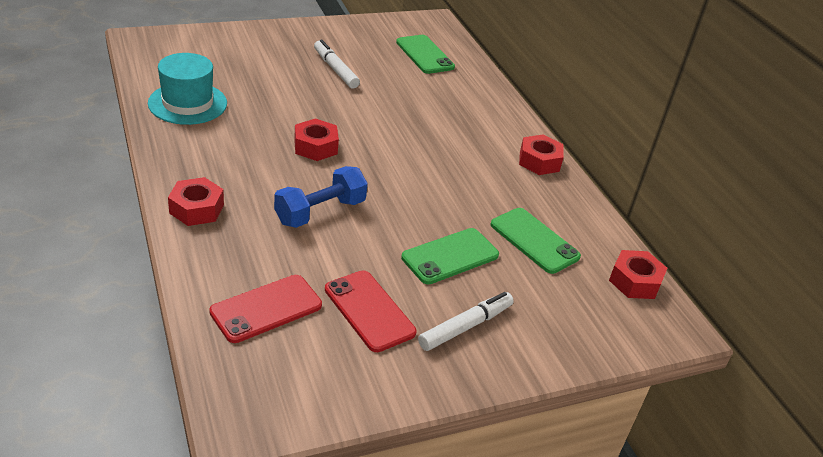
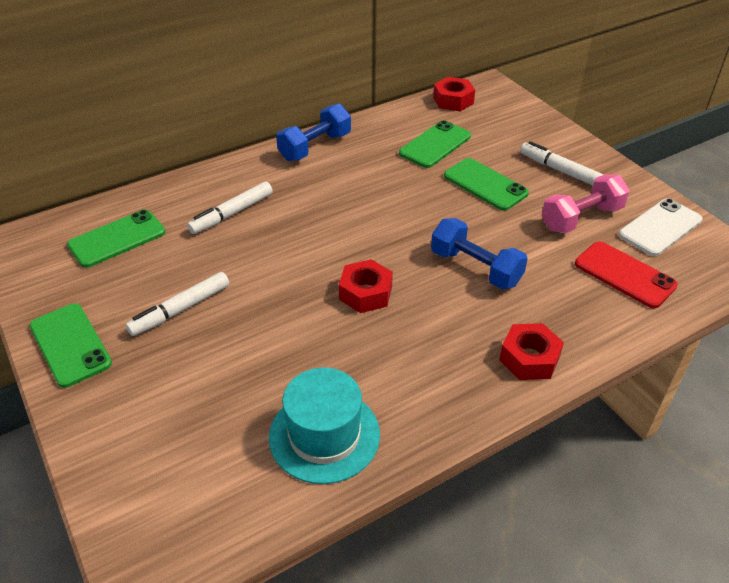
camera: 95 degrees left, 5 degrees up
red phone [325,270,417,352] -> pink dumbbell [541,174,630,233]
red nut [519,134,564,175] -> blue dumbbell [276,104,351,161]
none -> green phone [30,304,112,388]
none -> white marker [187,182,273,234]
none -> white phone [619,198,703,256]

